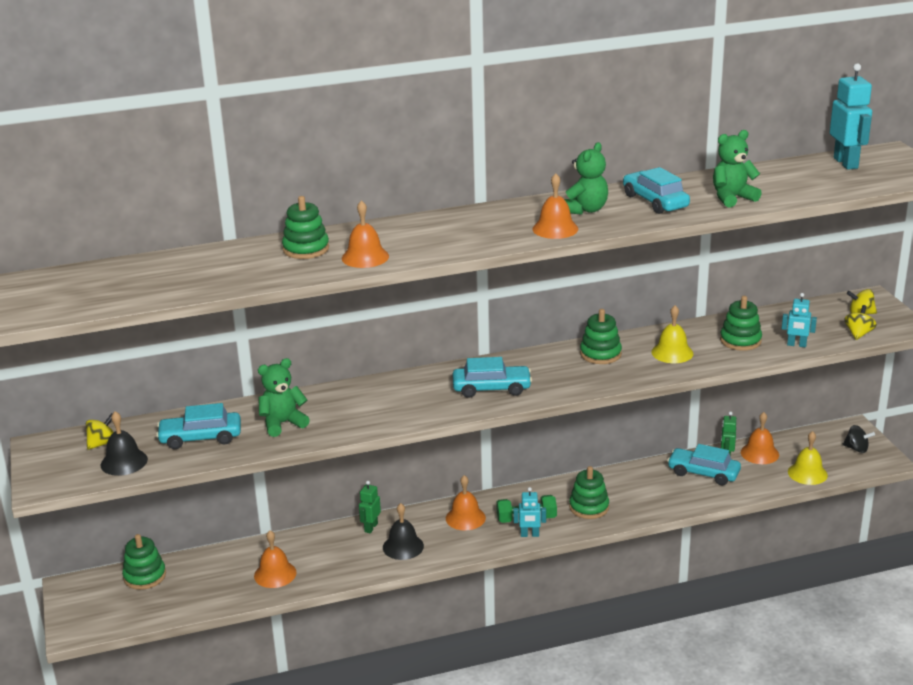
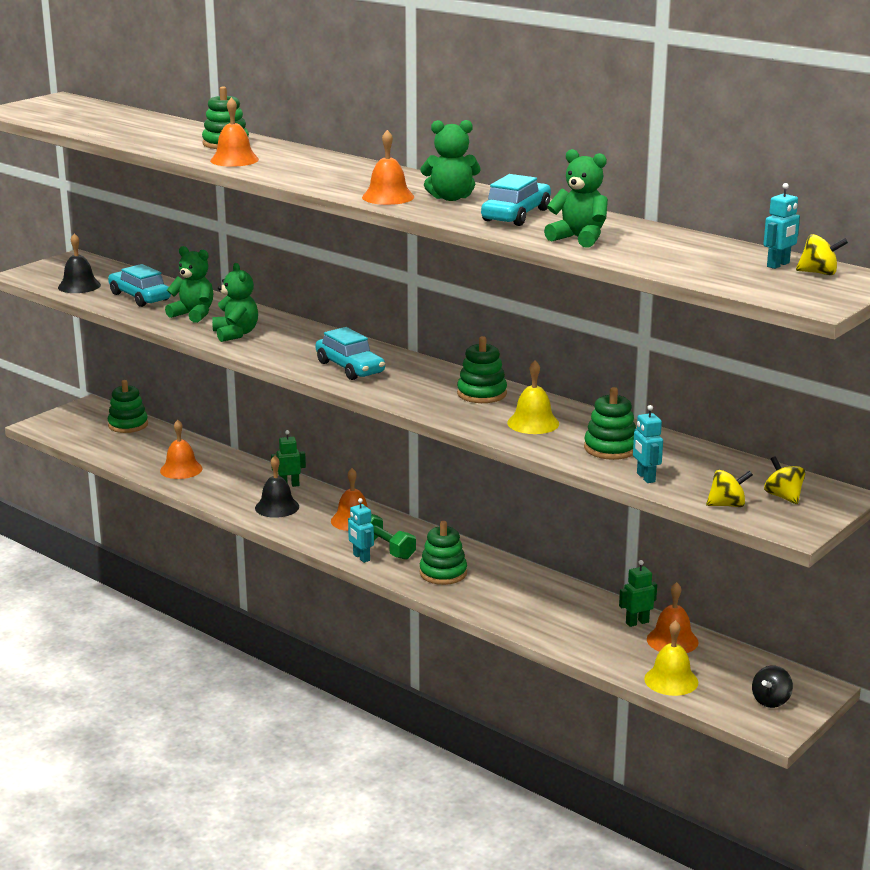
camera: 55 degrees right, 5 degrees down
yellow spinning top [86,413,114,450] -> yellow spinning top moved to [796,234,848,275]
turquoise car [667,444,741,485] -> none
turquoise robot [830,63,872,170] -> turquoise robot [764,183,800,269], size x0.58
black spinning top [842,425,875,453] -> black spinning top turned 45 degrees clockwise [752,666,793,708]
none -> green teddy bear [212,263,258,342]

